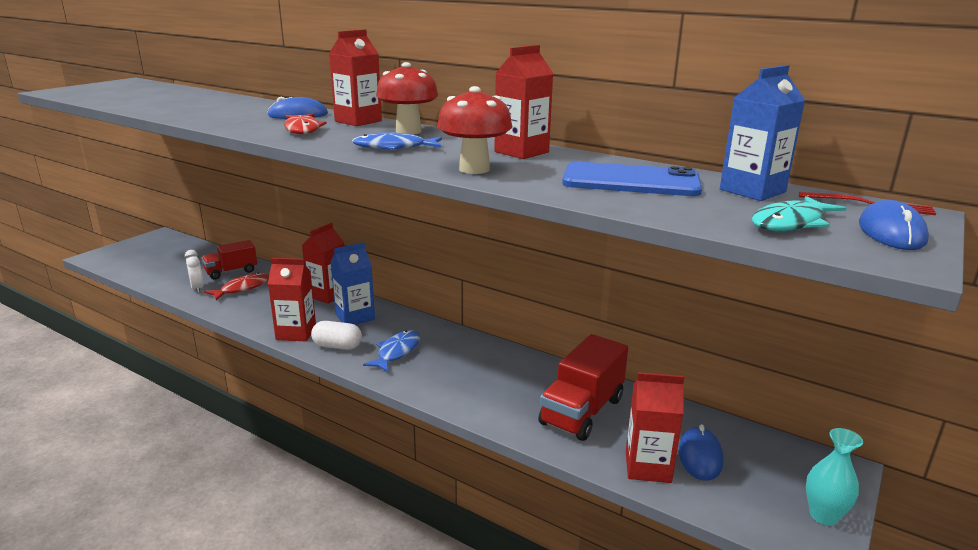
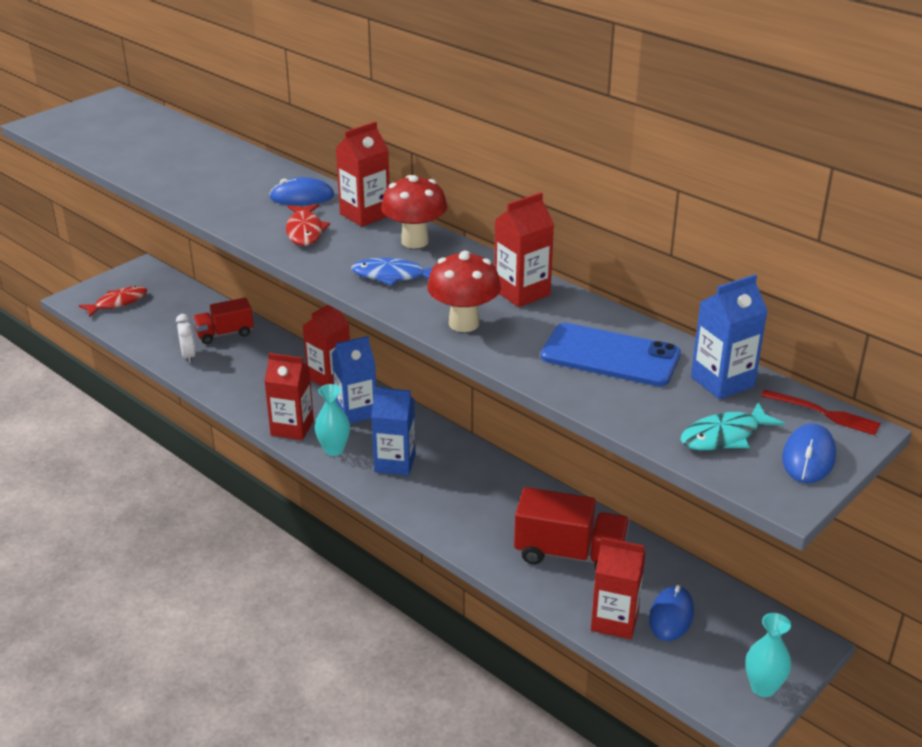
camera: 10 degrees right, 10 degrees up
red fish [204,273,269,300] -> red fish moved to [79,286,147,317]
white capsule [311,321,362,350] -> turquoise vase [315,384,350,456]
blue fish [363,330,420,372] -> blue carton [371,387,416,476]
red truck [538,334,628,441] -> red truck turned 120 degrees counterclockwise [514,487,630,570]

